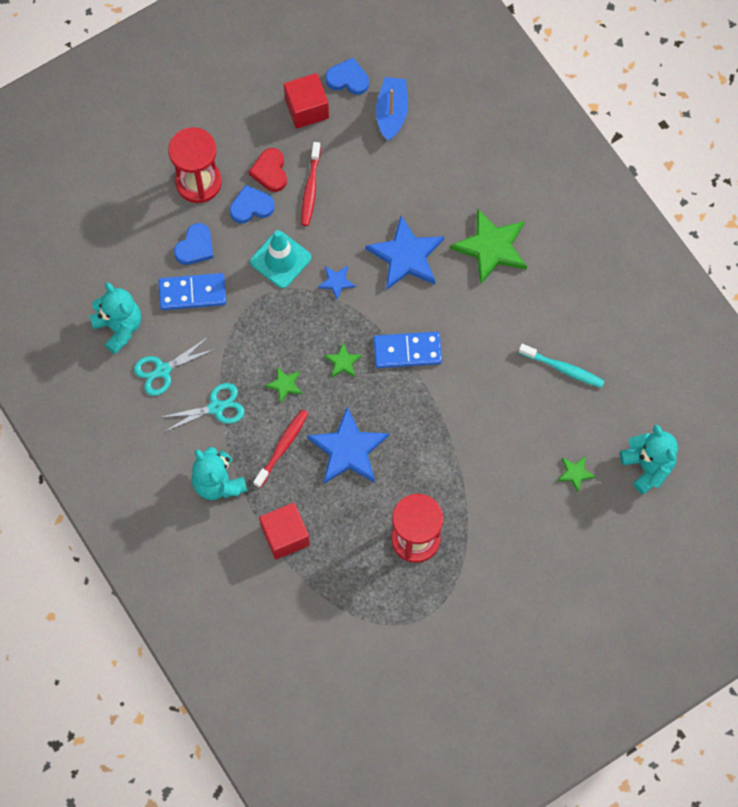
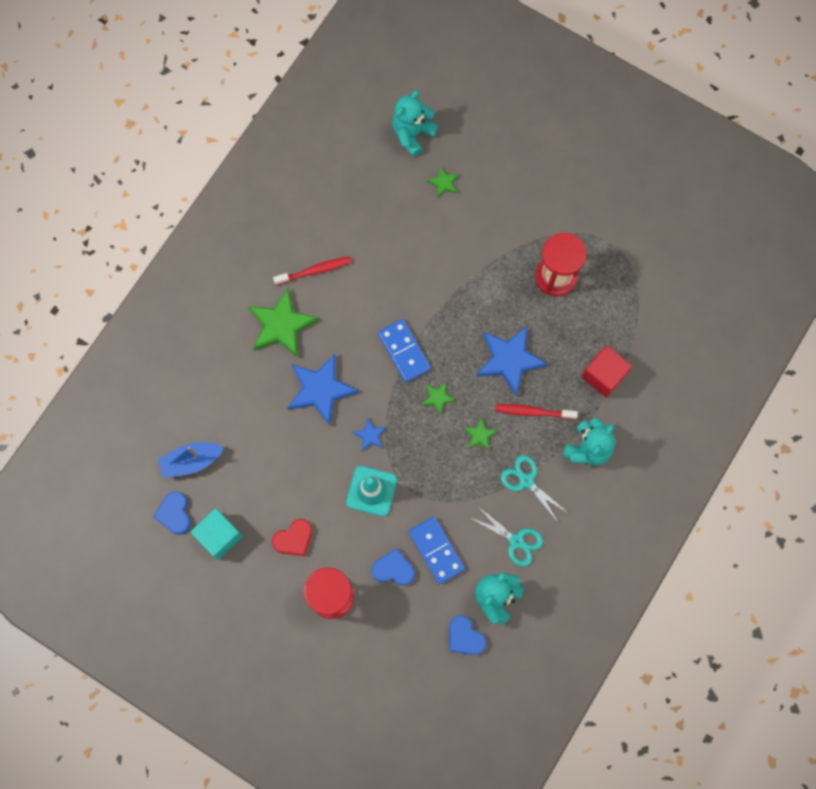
camera: 115 degrees left, 5 degrees up
blue heart [230,185,275,223] -> blue heart moved to [449,615,486,655]
red cube [284,73,329,129] -> turquoise cube [191,508,243,560]
red toothbrush [301,142,321,226] -> red toothbrush moved to [273,256,352,285]
turquoise toothbrush [519,344,605,388] -> none

